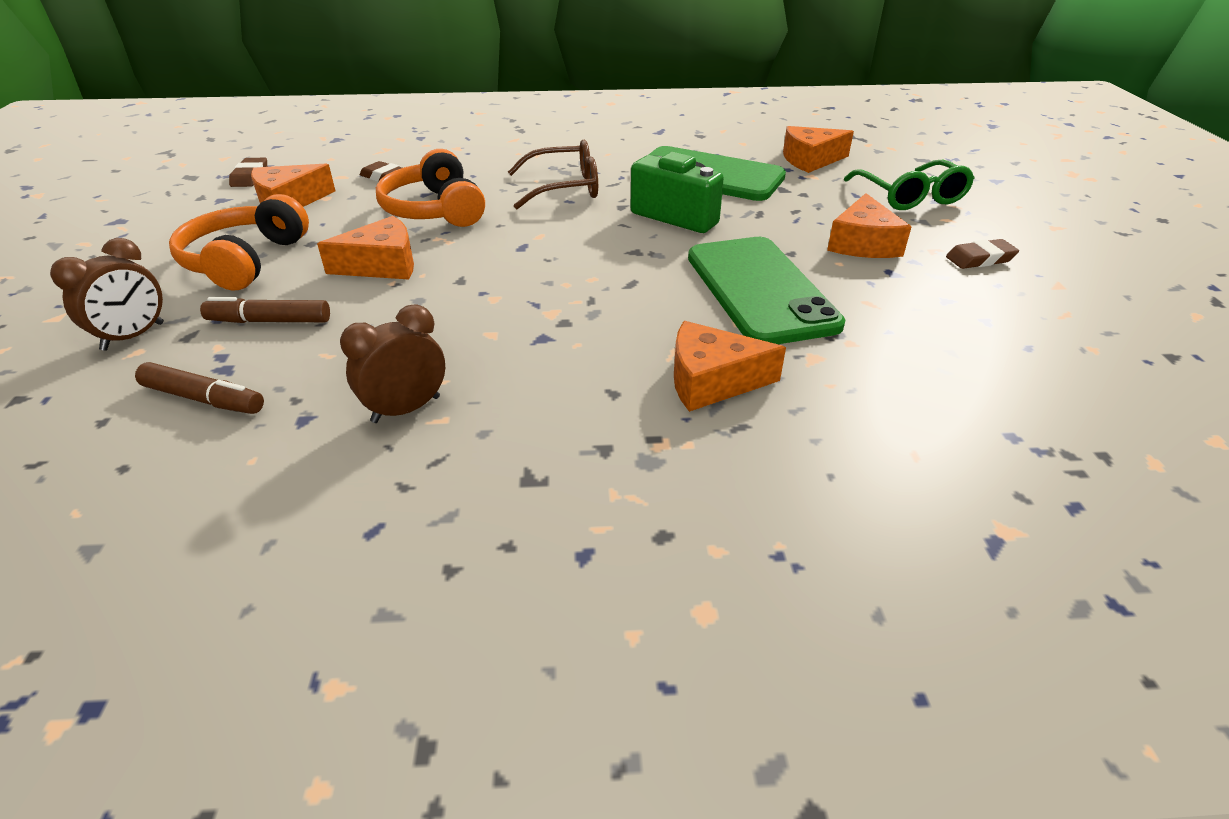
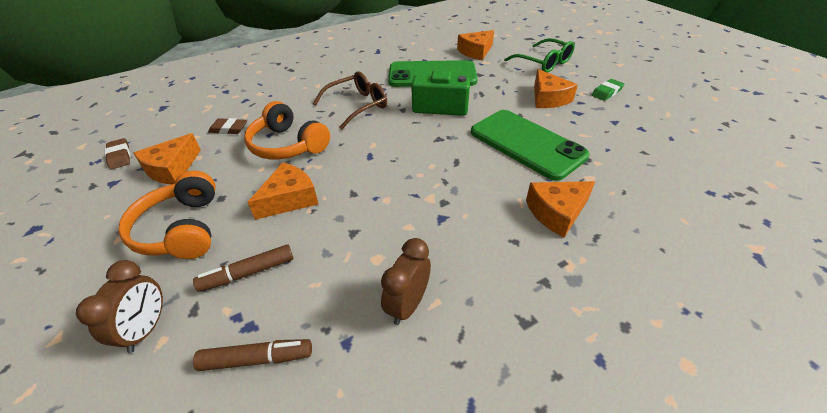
camera: 25 degrees left, 5 degrees up
brown eraser [946,239,1019,269] -> green eraser [592,79,624,101]

